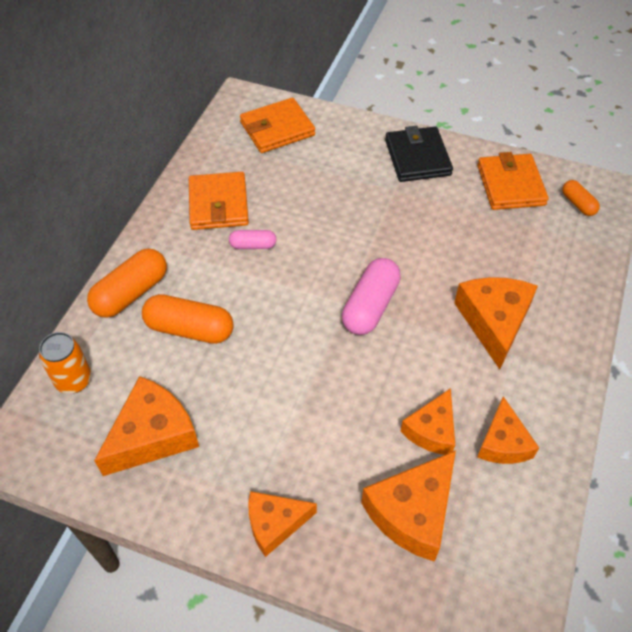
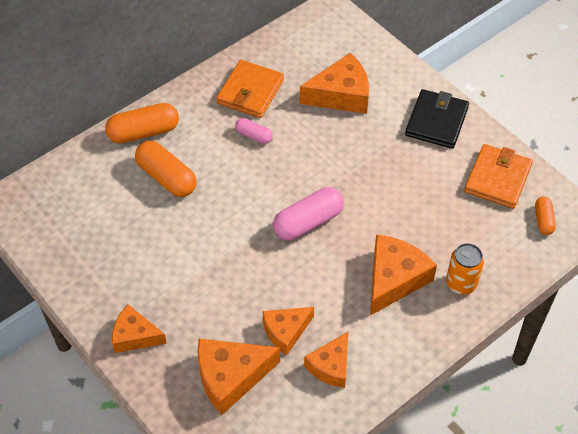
camera: 30 degrees right, 0 degrees up
orange can [39,332,92,394] -> orange can moved to [446,243,484,295]
orange cheese [94,376,199,476] -> orange cheese moved to [300,53,369,114]
orange wallet [240,98,315,153] -> none

